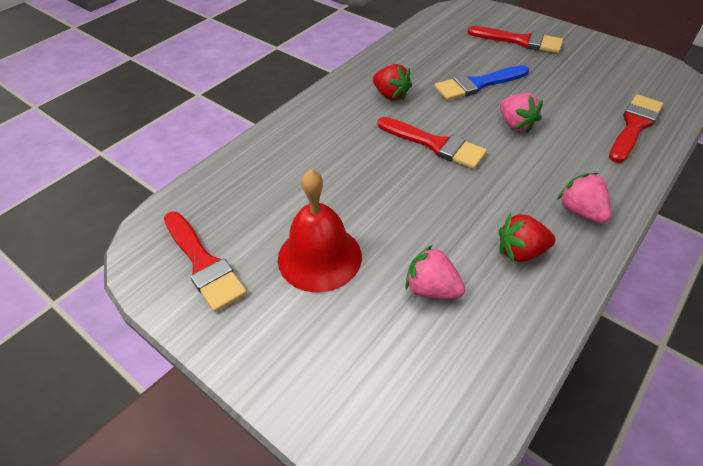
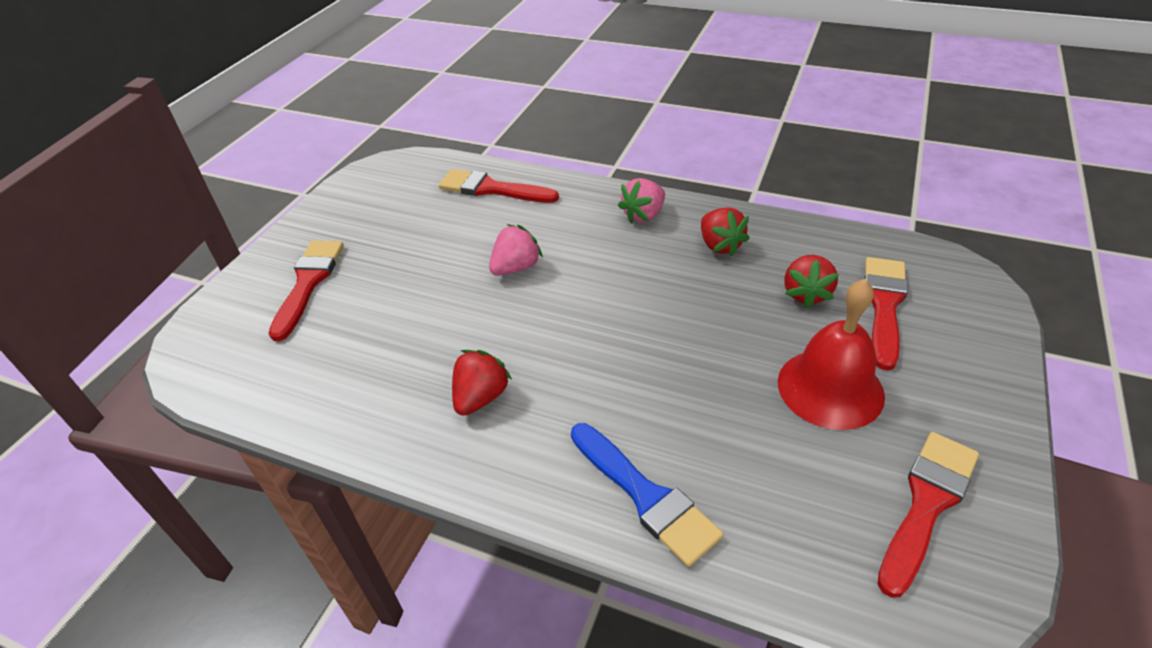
camera: 105 degrees left, 5 degrees down
red brush [377,117,487,169] -> red brush moved to [864,257,908,371]
pink strawberry [405,245,465,299] -> red strawberry [784,255,839,308]
blue brush [434,65,529,100] -> blue brush moved to [571,423,723,567]

